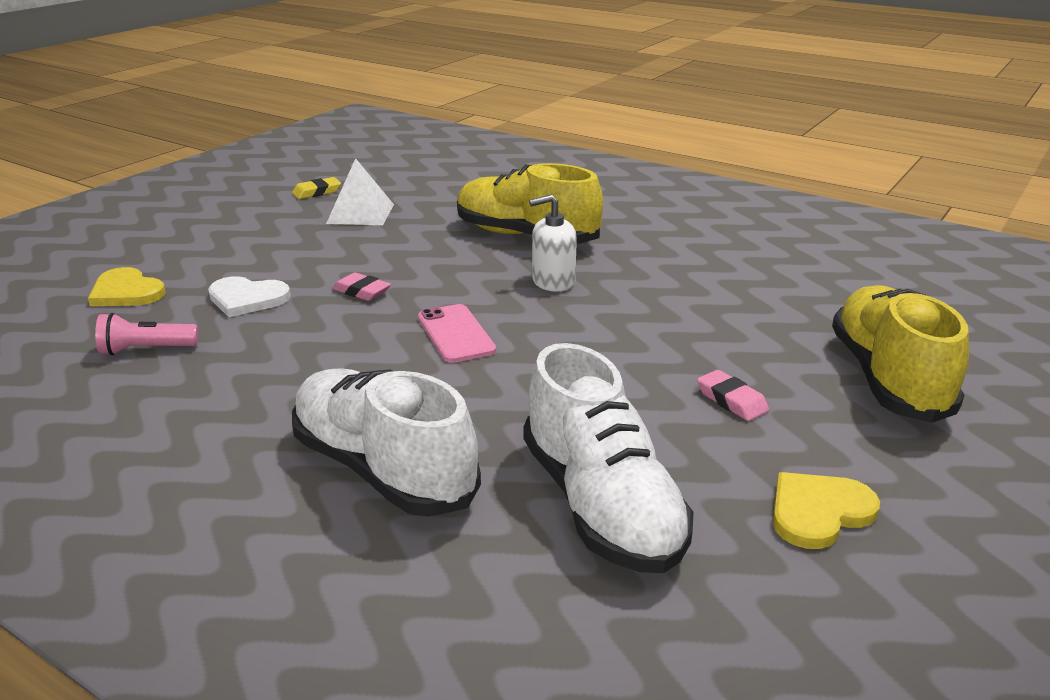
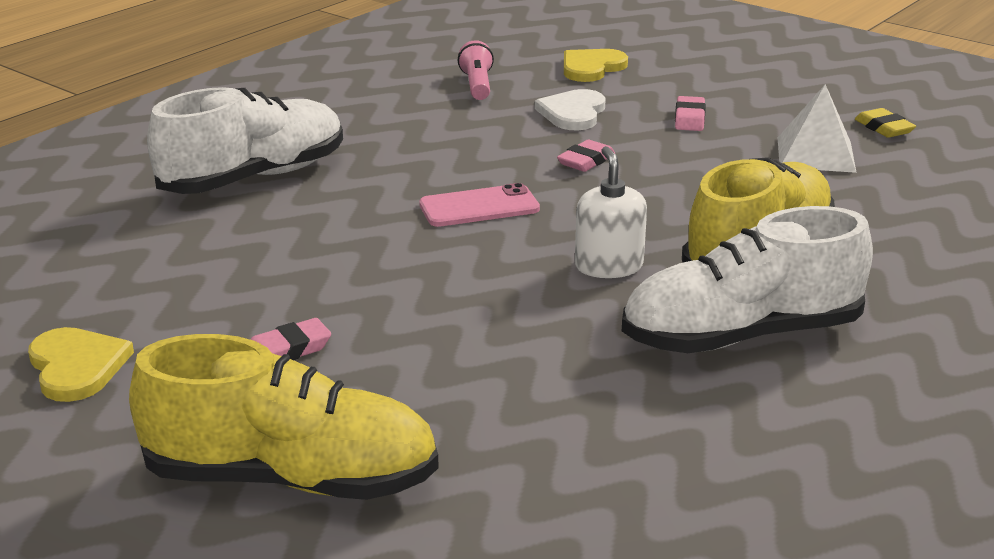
camera: 95 degrees right, 0 degrees up
white shoe [523,343,694,573] -> white shoe moved to [622,206,873,353]
none -> pink eraser [675,96,706,131]

